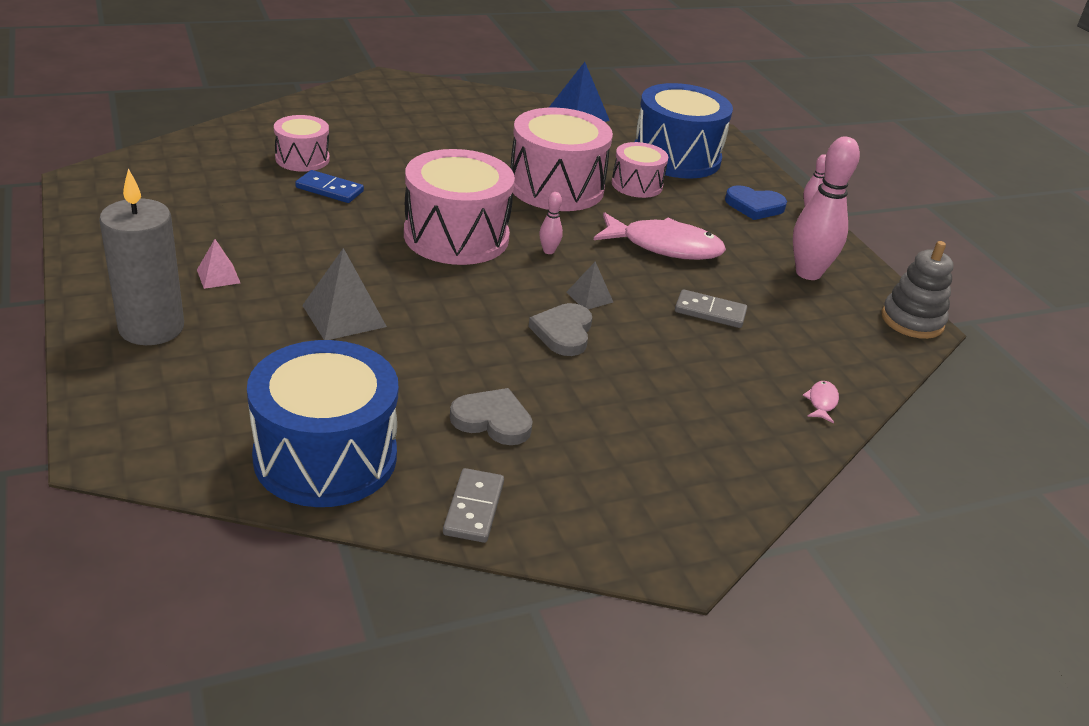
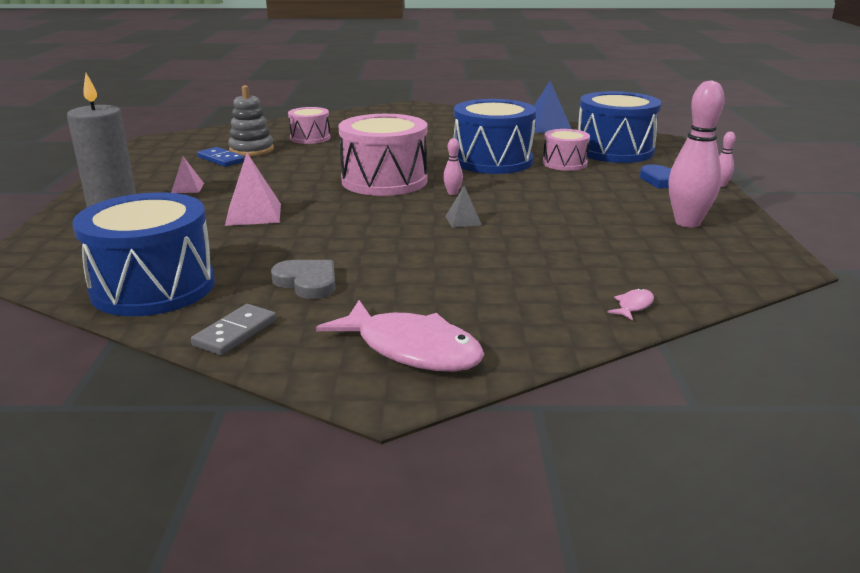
camera: 25 degrees right, 10 degrees down
blue domino [295,170,364,203] -> blue domino moved to [197,147,245,167]
grey pyramid [302,248,387,340] -> pink pyramid [225,153,281,226]
pink drum [511,108,613,211] -> blue drum [454,99,536,174]
grey heart [529,303,592,356] -> none
pink fish [594,212,726,260] -> pink fish moved to [316,300,485,371]
grey domino [675,289,747,328] -> none
grey stacking toy [881,241,954,339] -> grey stacking toy moved to [228,85,274,156]

